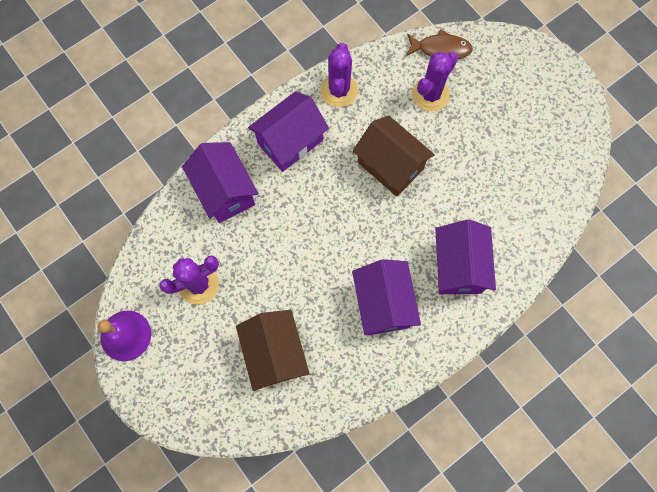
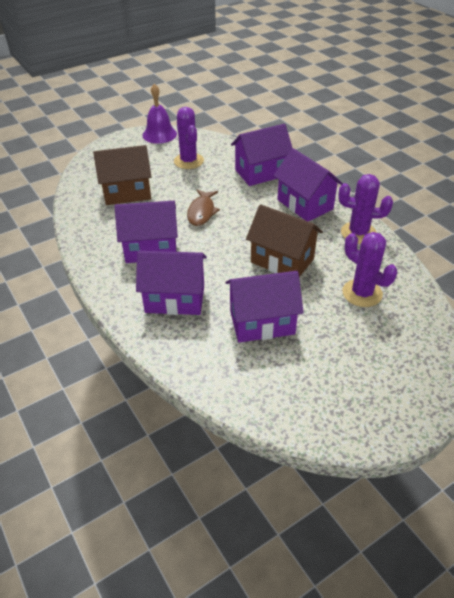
camera: 95 degrees right, 30 degrees down
brown house [353,115,435,197] -> brown house turned 75 degrees clockwise [246,204,323,277]
brown fish [406,29,473,59] -> brown fish moved to [187,189,220,226]
none -> purple house [226,271,304,343]

